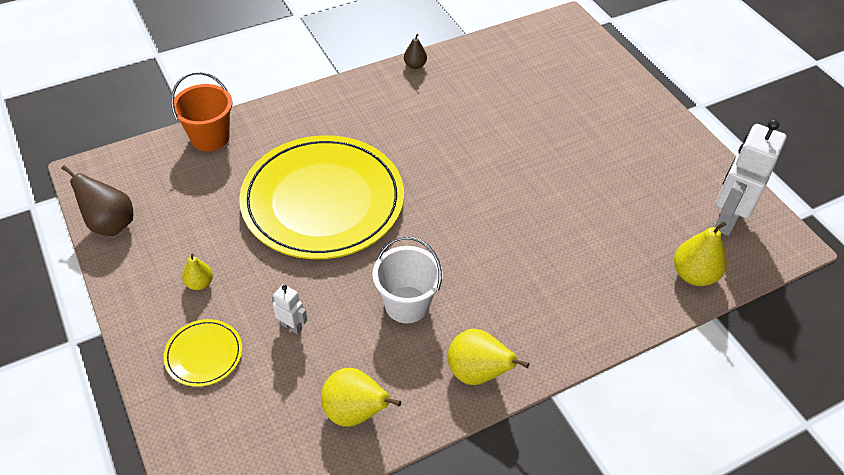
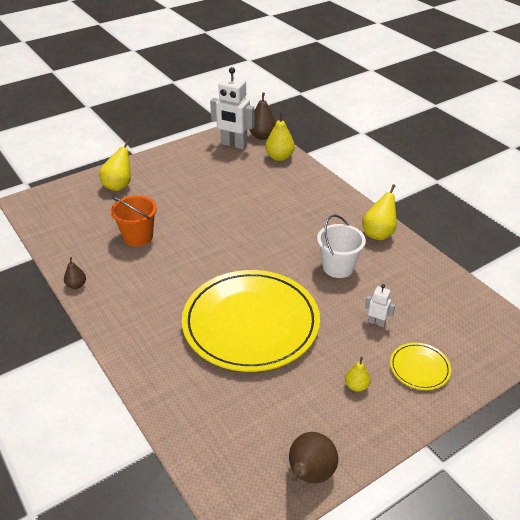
camera: 95 degrees left, 10 degrees down
orange bucket [171,72,233,151] -> orange bucket moved to [111,195,157,246]
white robot [272,284,307,334] -> white robot turned 90 degrees clockwise [365,284,395,327]
yellow pear [321,368,401,427] -> yellow pear moved to [99,140,131,191]
none -> brown pear [249,92,276,140]

